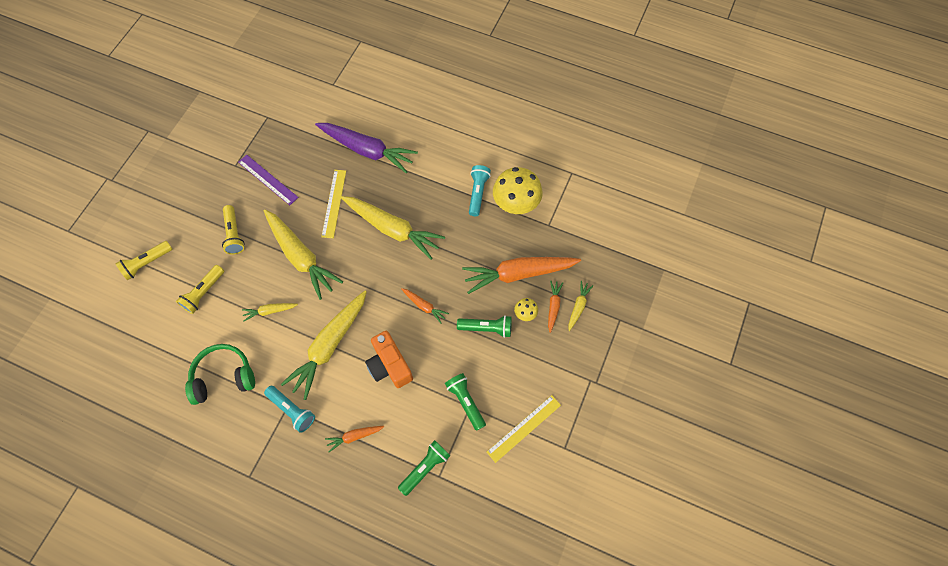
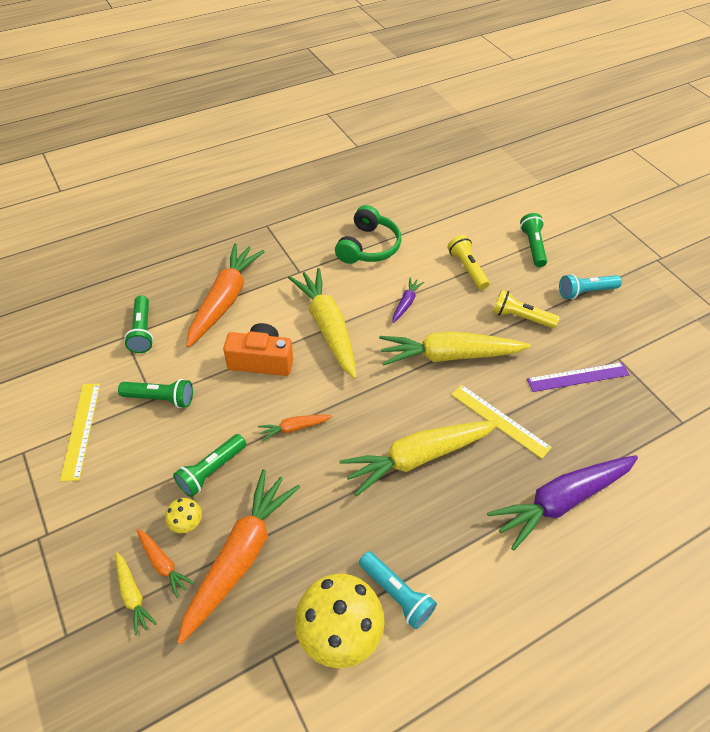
camera: 125 degrees right, 15 degrees down
yellow flashlight [115,241,172,280] -> green flashlight [520,213,547,267]
yellow carrot [242,303,298,322] -> purple carrot [393,277,424,323]
turquoise flashlight [264,386,315,433] -> turquoise flashlight moved to [559,274,622,299]
orange carrot [325,426,384,452] -> orange carrot [186,243,265,347], size x2.18

